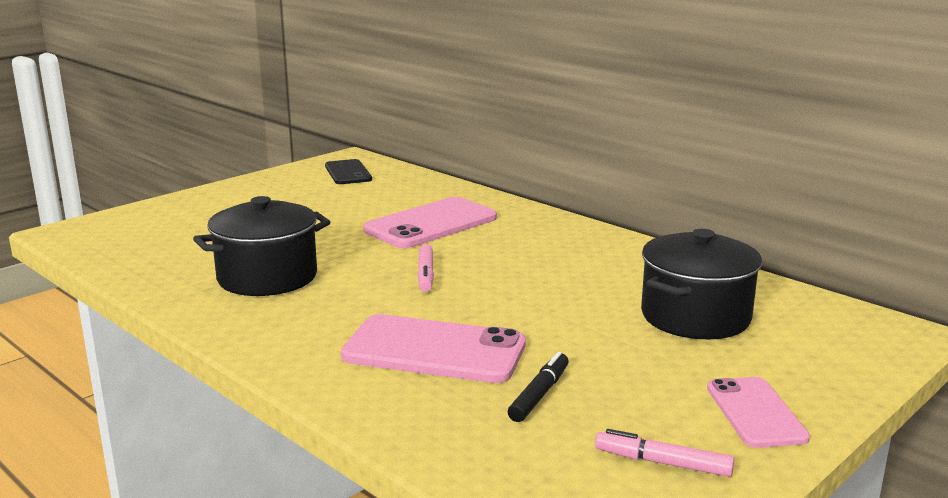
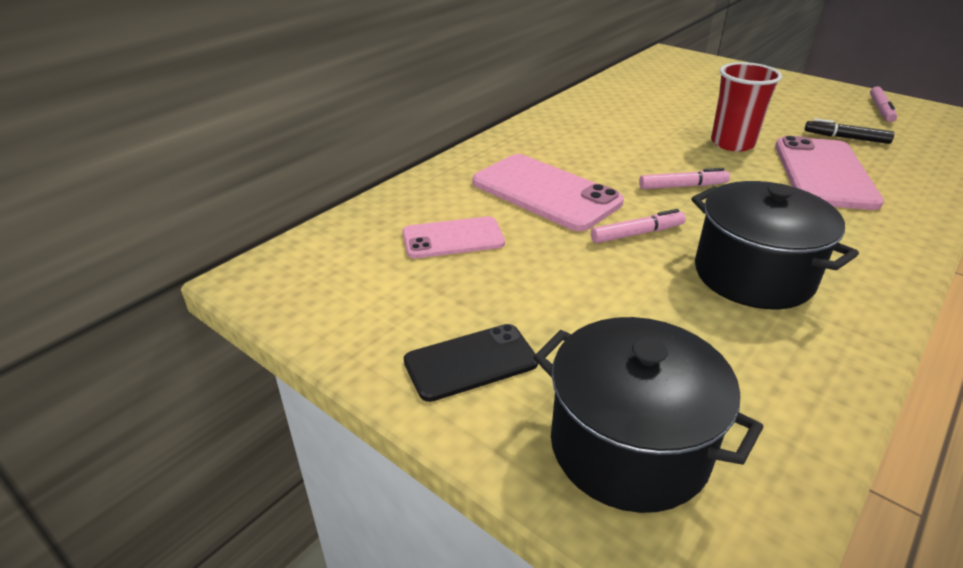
camera: 95 degrees left, 15 degrees up
black phone [325,159,372,184] -> black phone moved to [404,324,538,402]
black pot [641,229,762,339] -> black pot moved to [533,317,763,513]
pink phone [707,377,810,448] -> pink phone moved to [402,216,505,258]
none -> pink marker [591,209,686,243]
none -> red cup [711,62,782,152]

